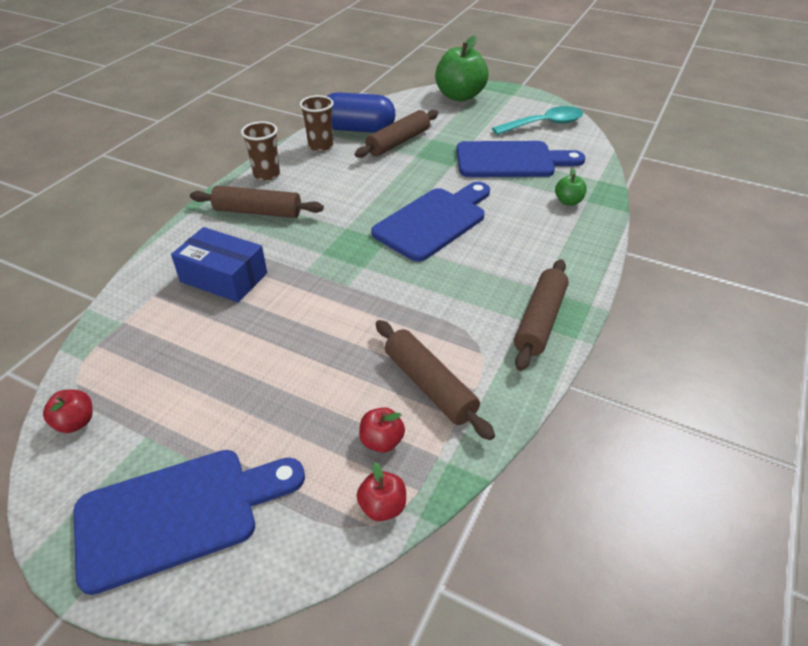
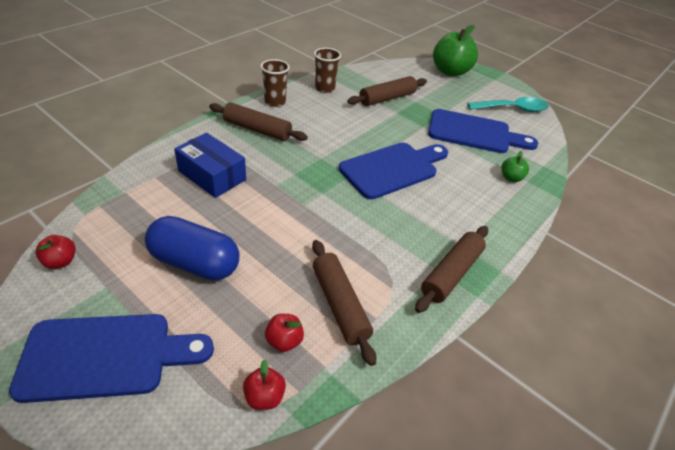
camera: 10 degrees right, 0 degrees up
blue capsule [327,92,395,133] -> blue capsule moved to [145,216,240,280]

